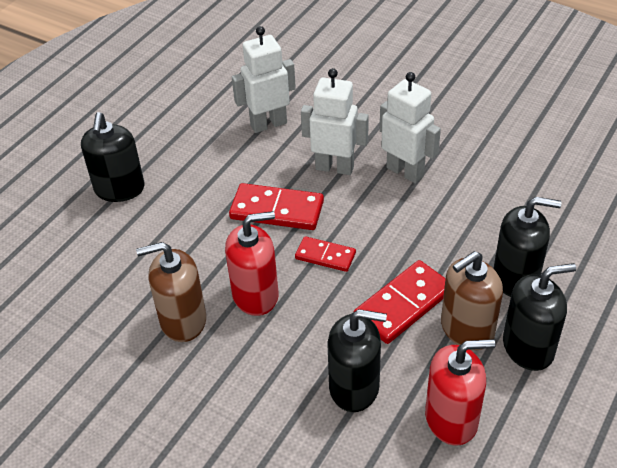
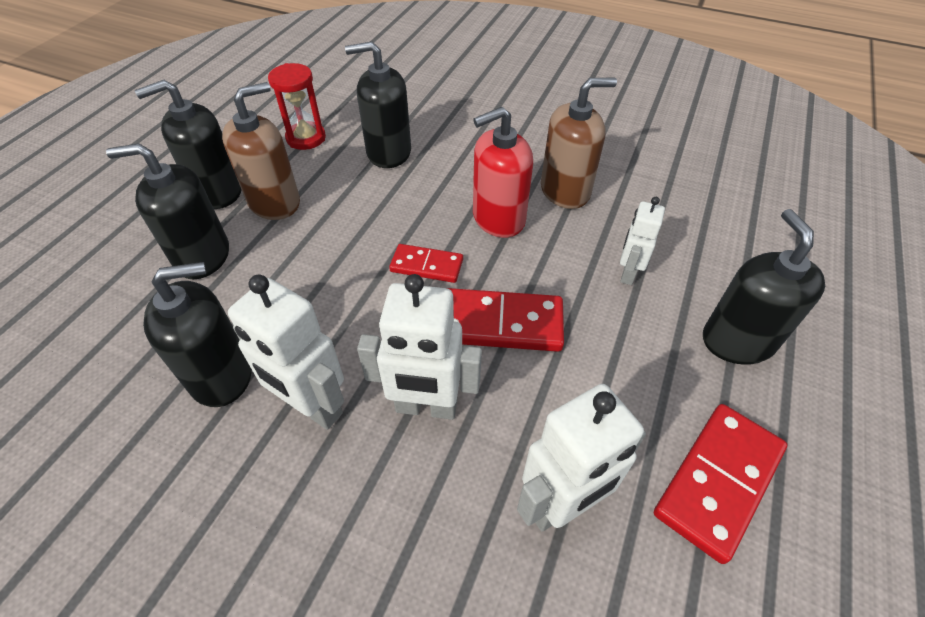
camera: 170 degrees right, 5 degrees up
red domino [354,260,446,344] -> red domino moved to [654,404,788,564]
red soap dispenser [425,339,496,446] -> red hourglass [268,63,326,150]
none -> black soap dispenser [143,262,252,407]
none -> white robot [620,197,665,285]

